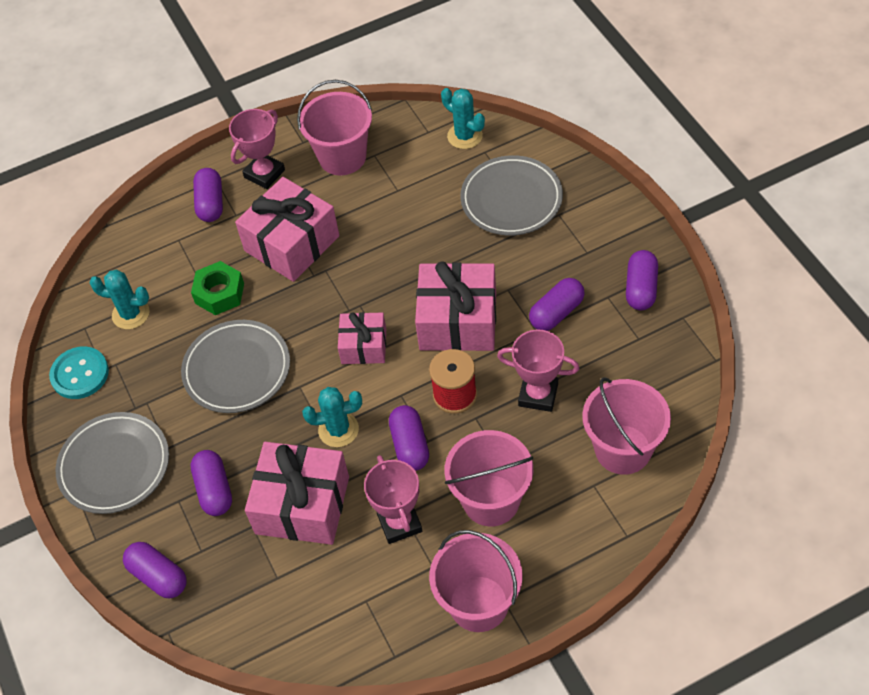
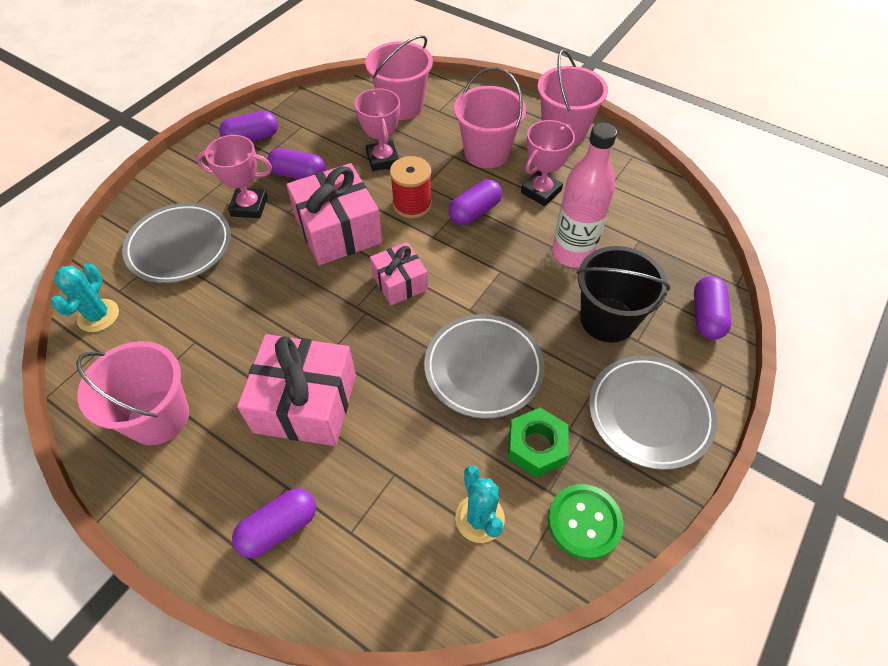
camera: 125 degrees left, 0 degrees up
turquoise button [49,346,109,399] -> green button [548,484,624,560]
purple capsule [190,450,232,516] -> black bucket [576,246,671,343]
green nut [191,261,244,315] -> green nut moved to [508,408,569,477]
pink trophy [229,109,285,189] -> pink trophy moved to [197,135,272,218]
pink gift [245,442,349,545] -> pink bottle [552,123,617,268]
turquoise cactus [302,387,362,447] -> none

